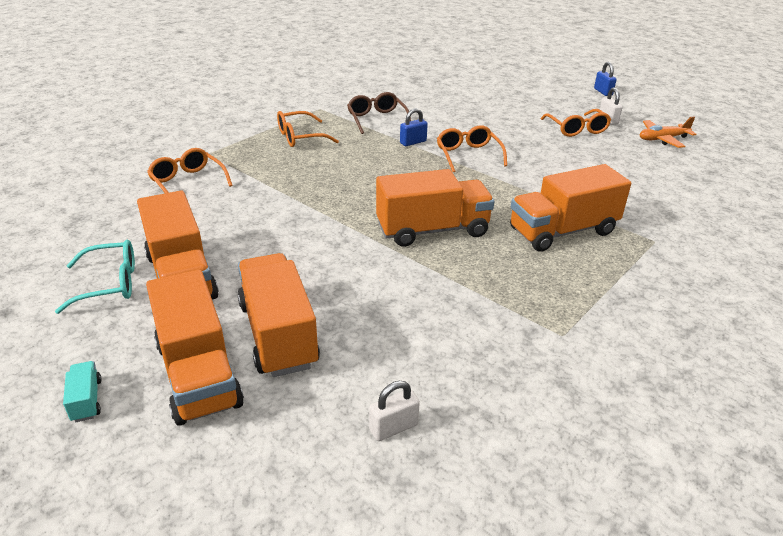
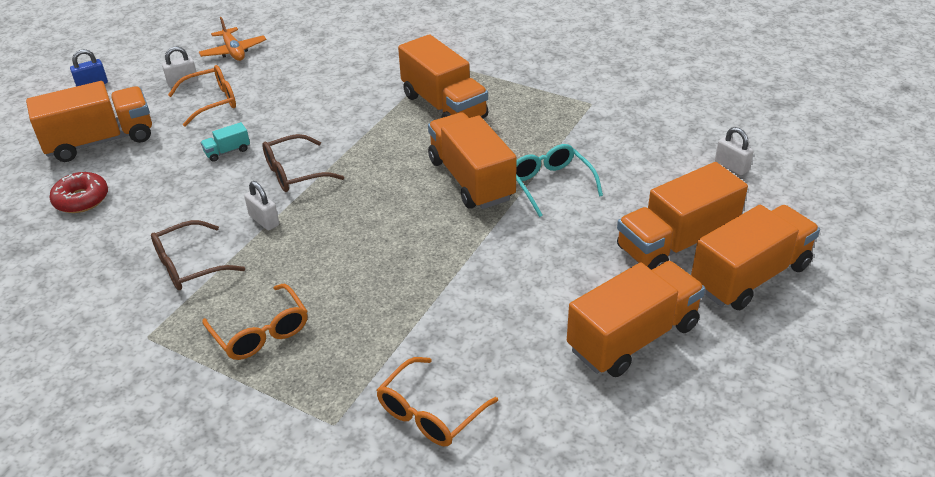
camera: 100 degrees left, 5 degrees up
turquoise glasses [55,240,135,314] -> turquoise glasses moved to [516,144,603,217]
turquoise truck [63,361,102,422] -> turquoise truck moved to [201,122,250,162]
blue padlock [400,108,428,146] -> white padlock [244,181,279,230]
orange glasses [437,125,507,172] -> brown glasses [262,134,344,192]
none -> orange truck [26,81,152,162]
none -> red donut [50,172,108,213]

